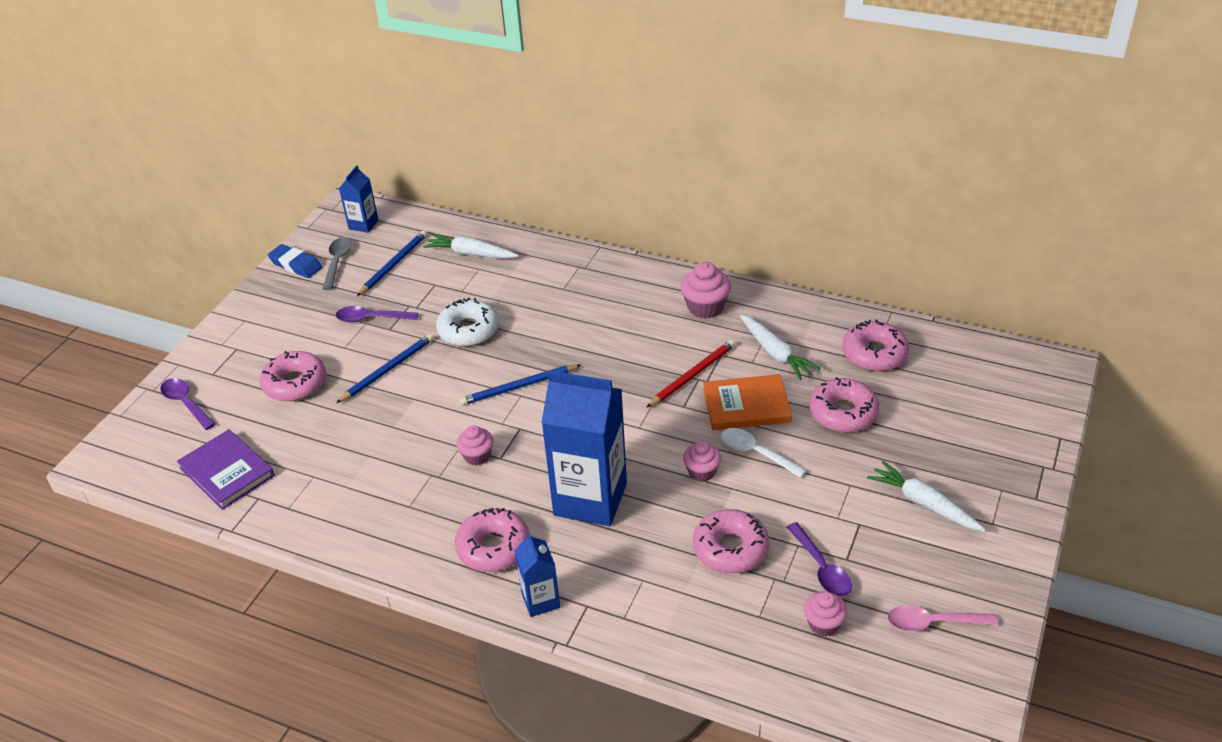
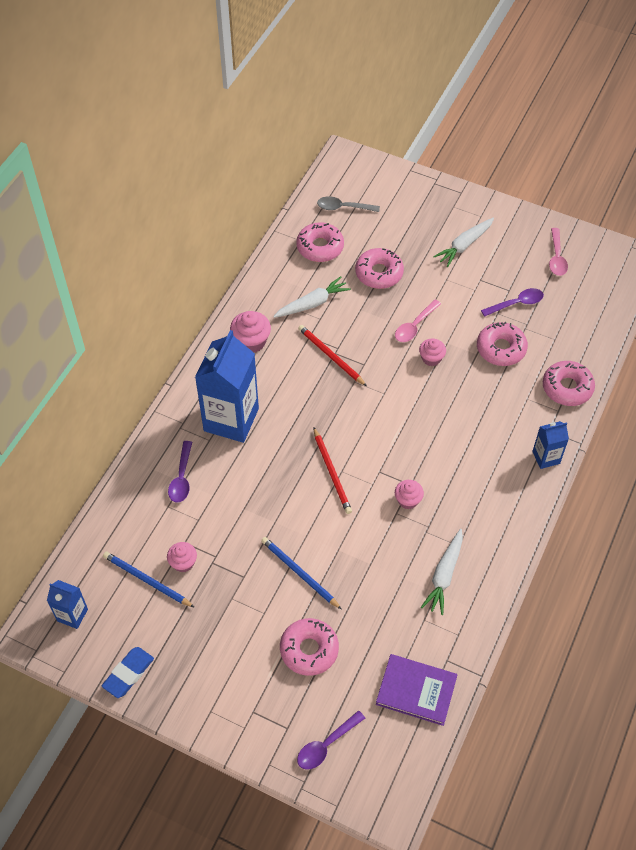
camera: 90 degrees left, 15 degrees up
purple book [177,429,275,510] -> purple book turned 60 degrees clockwise [376,654,458,726]
grey spoon [322,237,352,290] -> grey spoon moved to [317,196,380,212]
purple spoon [336,306,419,322] -> purple spoon moved to [168,441,192,503]
white carrot [423,233,519,259] -> white carrot moved to [421,529,463,615]
white donut [436,298,499,347] -> none
pink donut [455,508,529,572] -> pink donut moved to [543,361,595,406]
blue pencil [460,364,581,405] -> red pencil [314,428,352,514]
blue carton [541,370,627,526] -> blue carton moved to [195,330,259,443]
orange book [703,374,792,430] -> none
white spoon [721,428,807,478] -> pink spoon [395,300,441,342]
pink cupcake [804,592,847,636] -> pink cupcake moved to [167,542,197,573]

